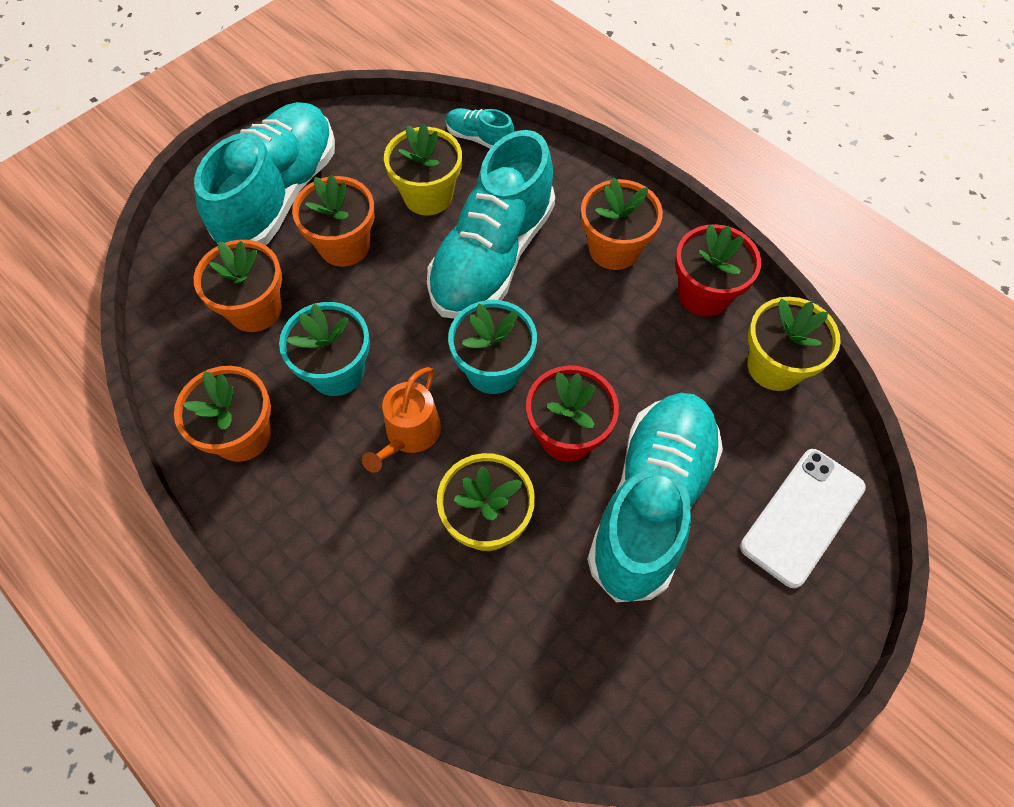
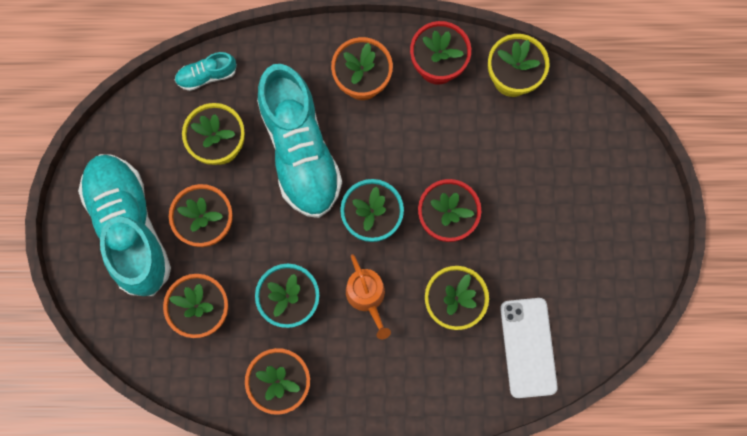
camera: 45 degrees left, 15 degrees up
turquoise shoe [587,393,723,602] -> none
white phone [740,449,866,588] -> white phone moved to [500,298,558,398]

